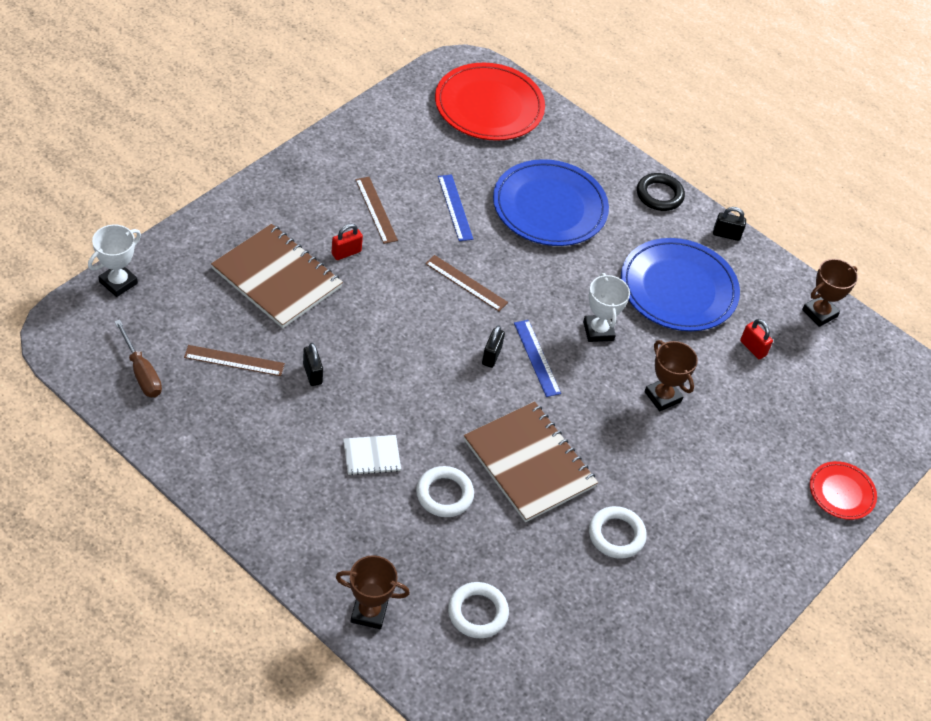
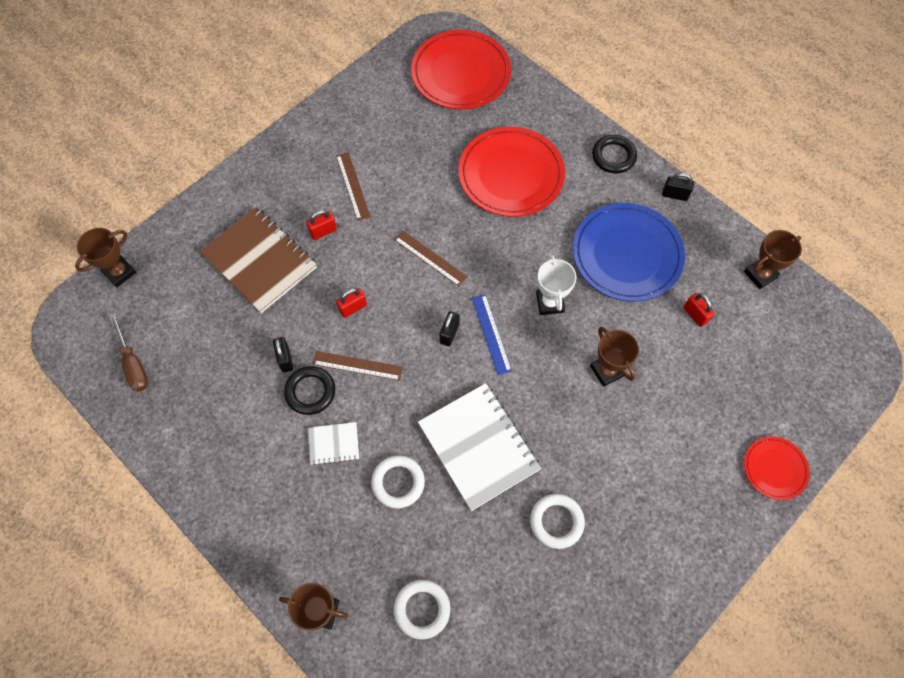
camera: 10 degrees right, 15 degrees up
white trophy [88,224,141,297] -> brown trophy [75,228,136,287]
brown ruler [184,345,285,376] -> brown ruler moved to [313,351,403,381]
blue ruler [438,174,473,241] -> none
brown notebook [464,401,598,522] -> white notebook [418,383,541,511]
blue plate [493,159,609,246] -> red plate [459,127,565,217]
none -> black ring [284,366,335,415]
none -> red padlock [336,288,367,318]

